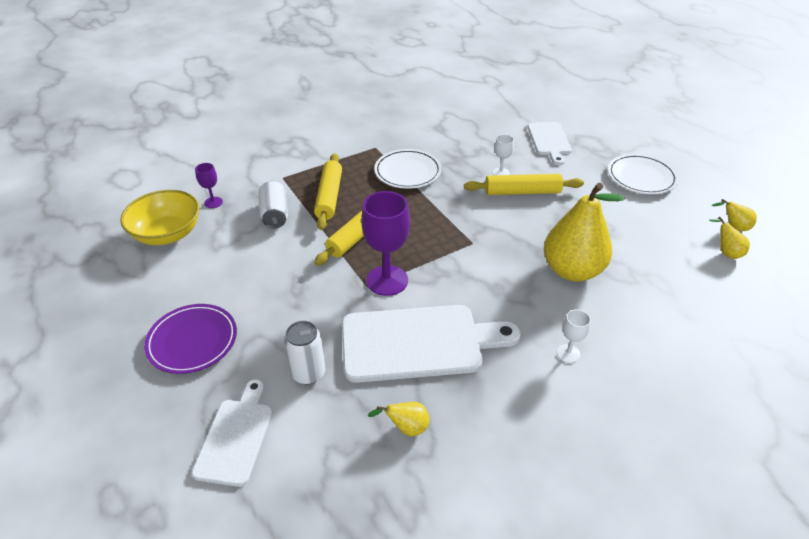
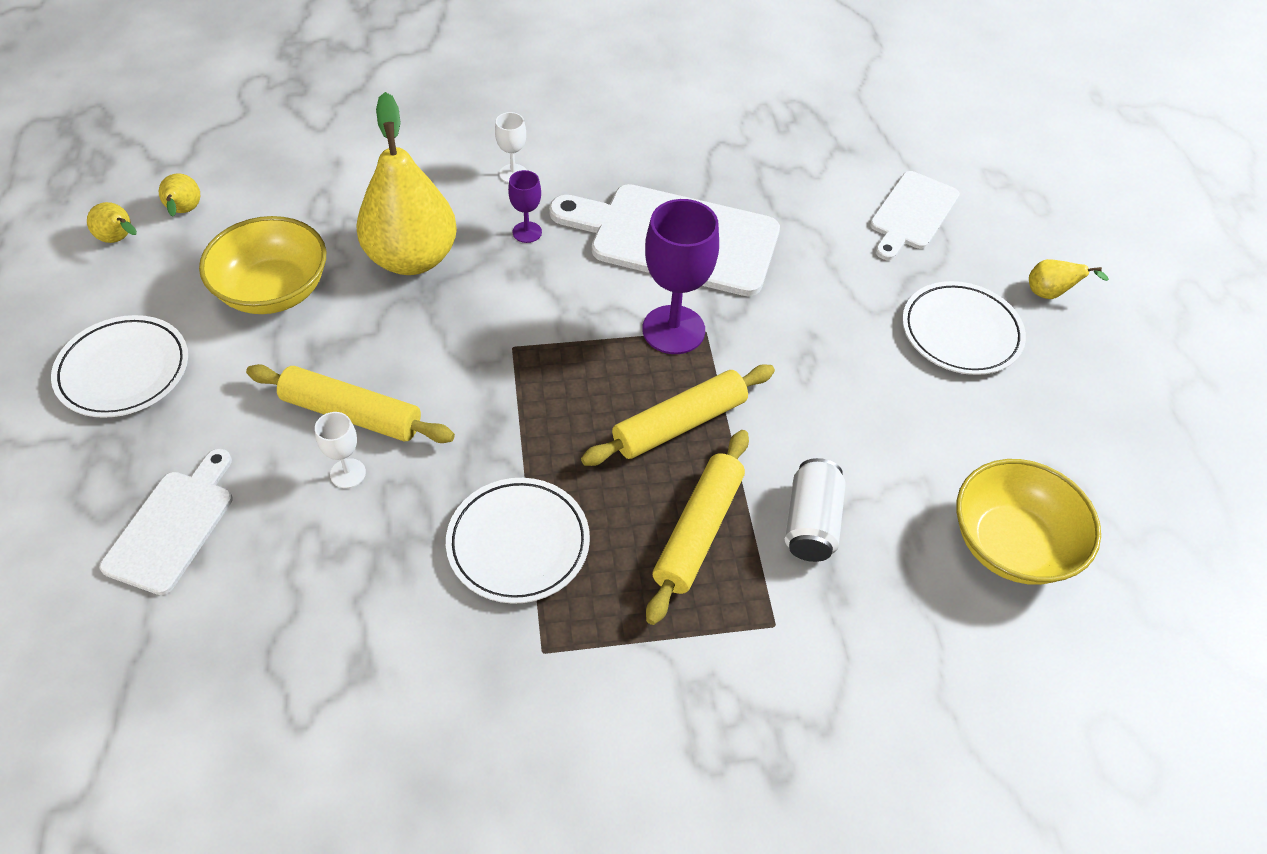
camera: 160 degrees left, 10 degrees up
purple plate [144,304,237,374] -> white plate [902,281,1026,375]
purple goblet [195,163,223,208] -> purple goblet moved to [508,170,542,243]
white can [284,321,325,384] -> none
yellow pear [368,402,429,436] -> yellow pear moved to [1029,259,1109,299]
none -> yellow bowl [199,216,326,314]

